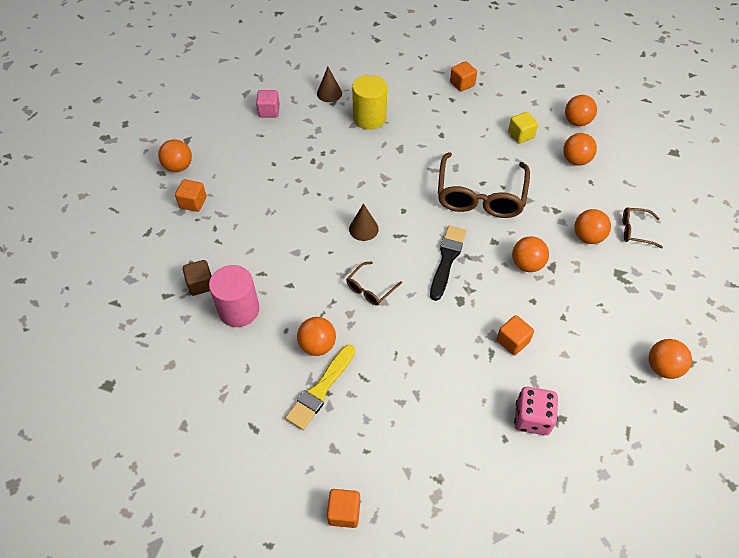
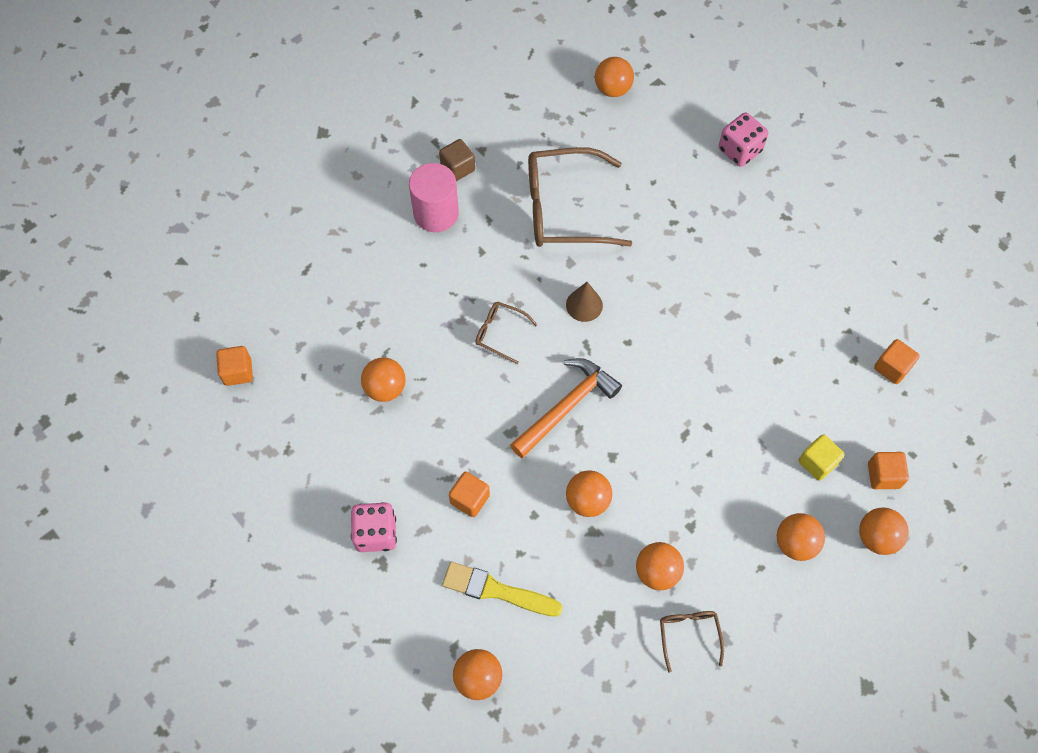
camera: 75 degrees right, 10 degrees up
orange cube [175,179,207,212] -> orange cube moved to [868,452,909,489]
pink cube [256,90,280,117] -> pink dice [719,113,768,167]
yellow brush [285,344,355,430] -> yellow brush moved to [442,562,563,617]
orange ball [297,317,336,356] -> orange ball moved to [361,357,406,402]
brown cone [317,66,342,102] -> none
yellow cylinder [352,75,387,130] -> none
black brush [430,226,466,301] -> orange hammer [510,358,622,458]
brown glasses [438,152,530,218] -> brown glasses moved to [528,147,632,247]

